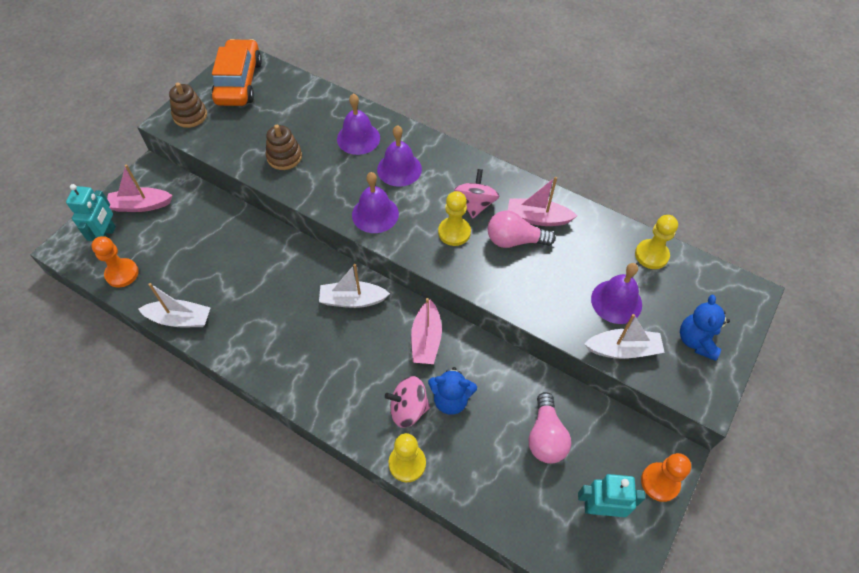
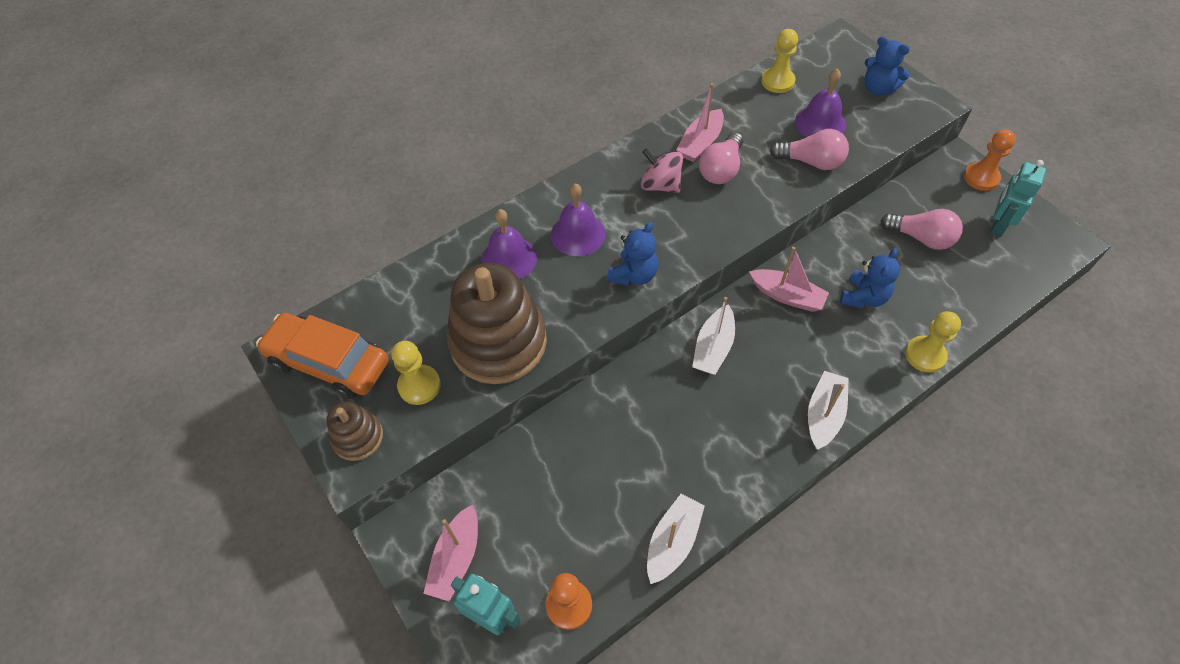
camera: 65 degrees left, 0 degrees up
brown stacking toy [266,125,302,170] -> brown stacking toy [446,263,547,384], size x2.04
purple bell [352,172,399,233] -> blue teddy bear [607,222,658,286]
pink spinning top [385,376,430,428] -> none
yellow pawn [438,191,471,246] -> yellow pawn moved to [391,341,441,405]
white boat [585,314,665,359] -> white boat moved to [808,371,849,450]
none -> pink light bulb [770,129,849,170]

